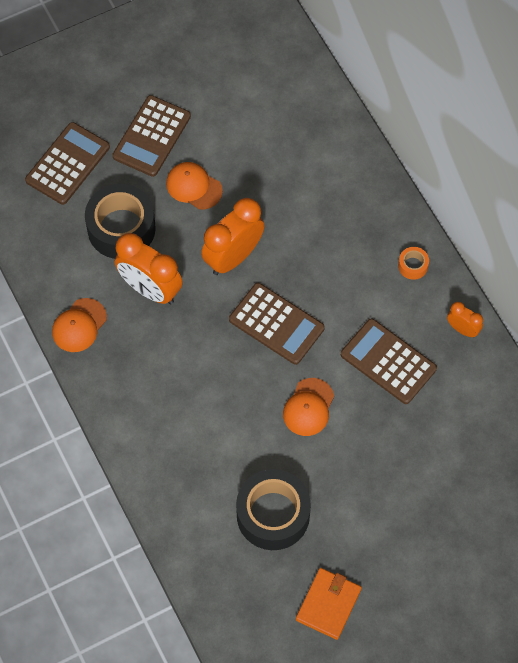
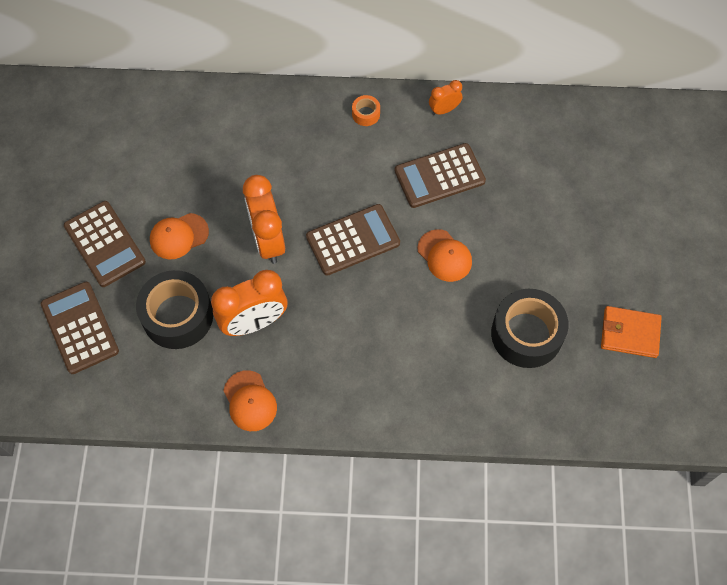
camera: 60 degrees left, 0 degrees up
orange wallet [296,568,362,640] -> orange wallet turned 45 degrees counterclockwise [601,306,662,358]

